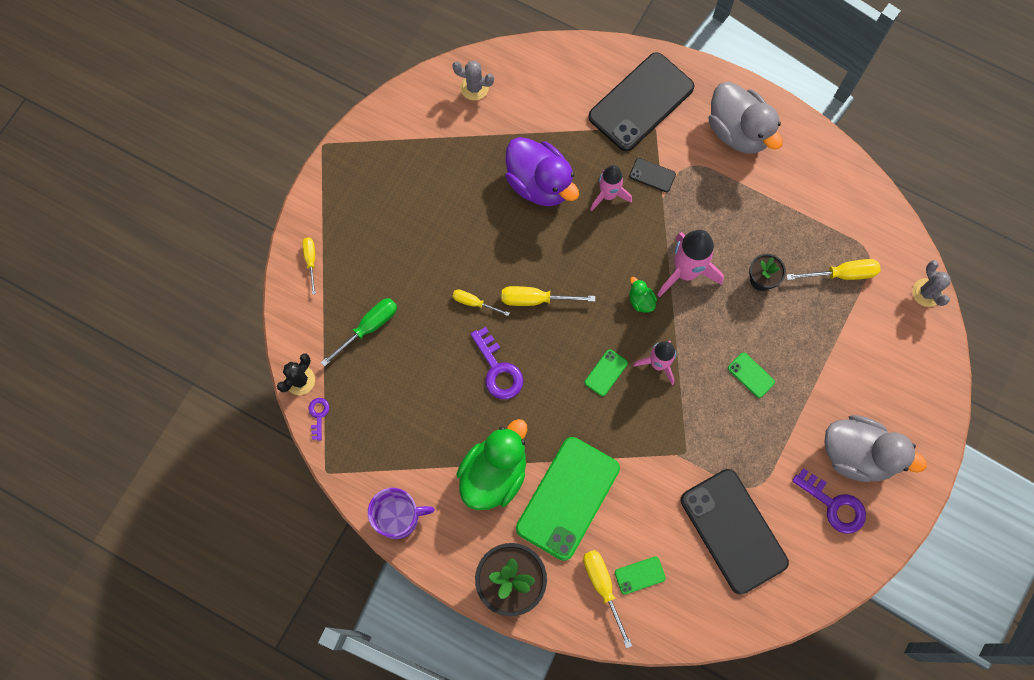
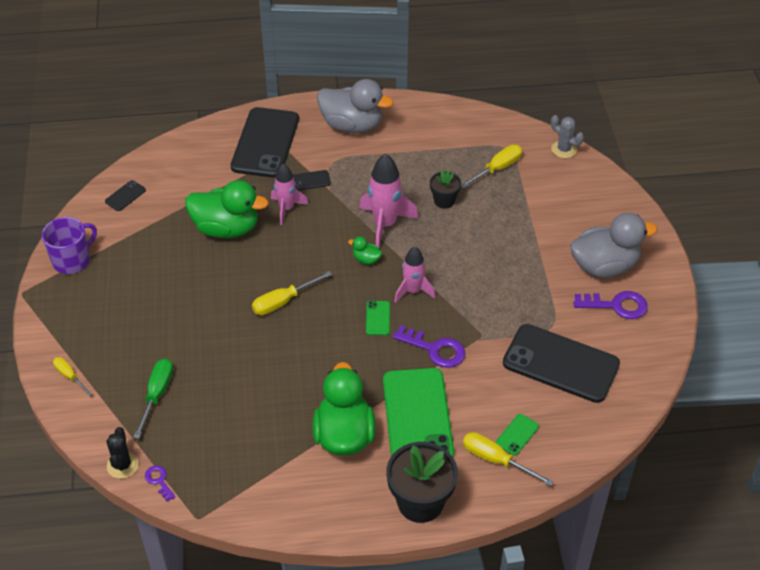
camera: 35 degrees left, 25 degrees down
purple mug [368,488,435,539] -> purple mug moved to [42,217,97,274]
grey cactus [452,61,494,100] -> black phone [105,180,146,211]
yellow screwdriver [453,289,510,316] -> none
purple key [470,327,523,399] -> purple key moved to [393,326,466,368]
purple duck [505,137,579,206] -> green duck [185,180,269,238]
green phone [728,352,775,398] -> none

